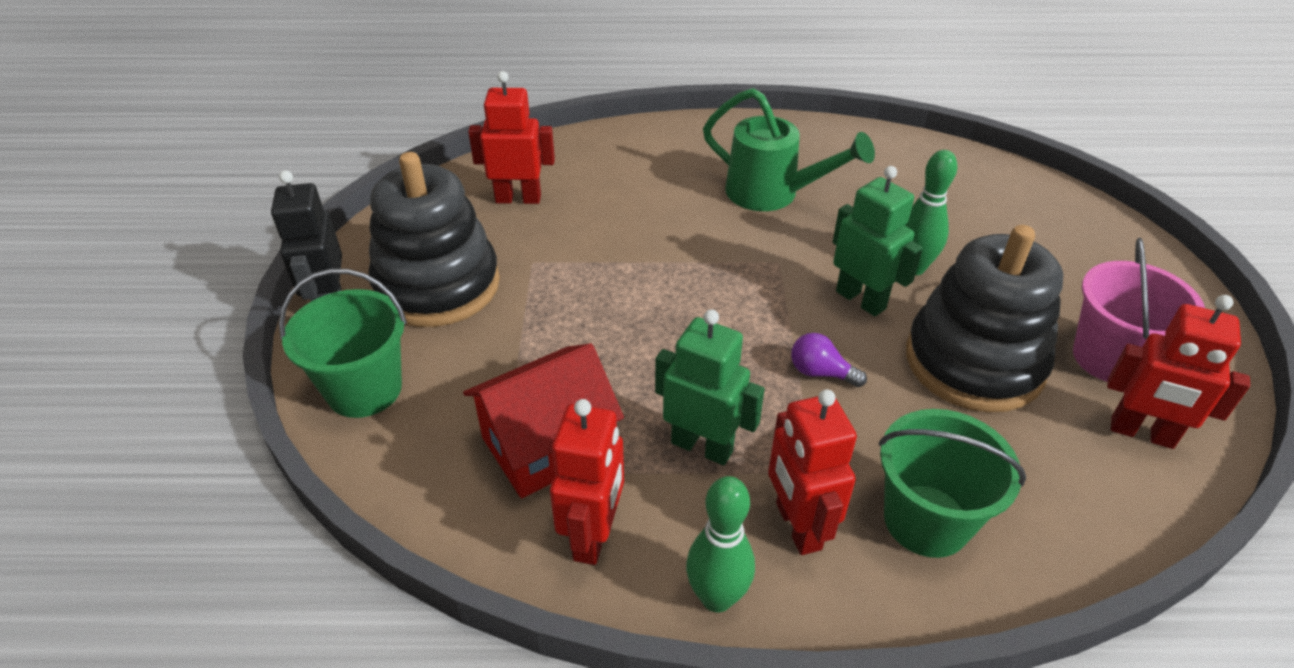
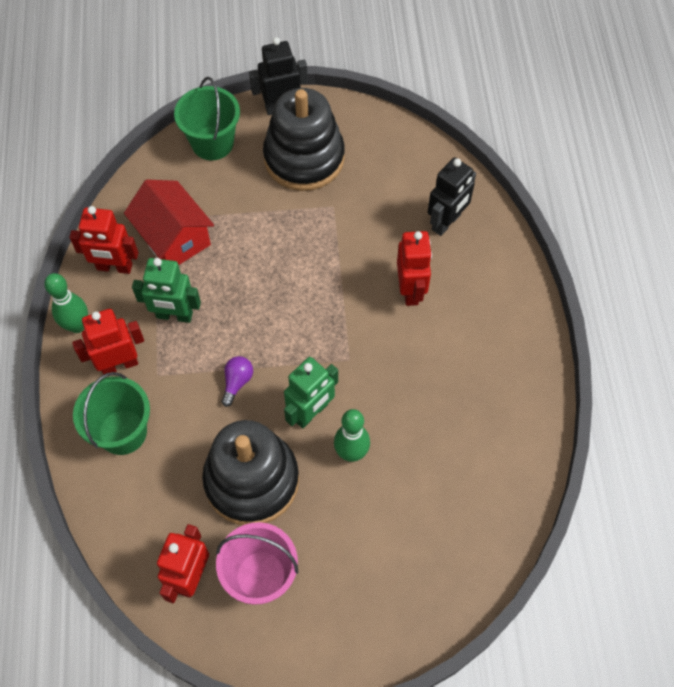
camera: 85 degrees right, 20 degrees up
red robot [468,71,555,204] -> red robot moved to [397,231,432,306]
green robot [655,309,765,465] -> green robot turned 75 degrees clockwise [132,258,201,323]
green watering can [703,88,875,211] -> none
none -> black robot [428,157,476,236]

